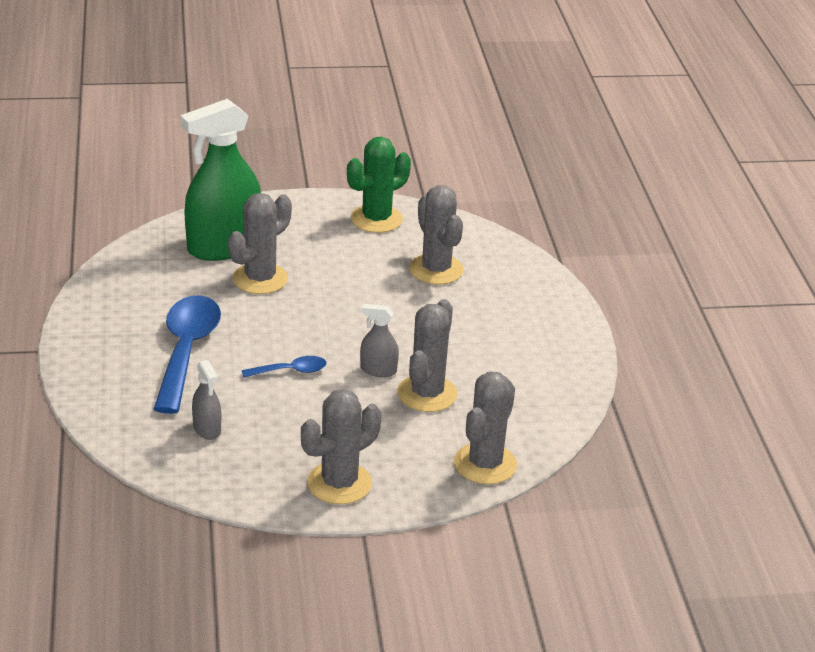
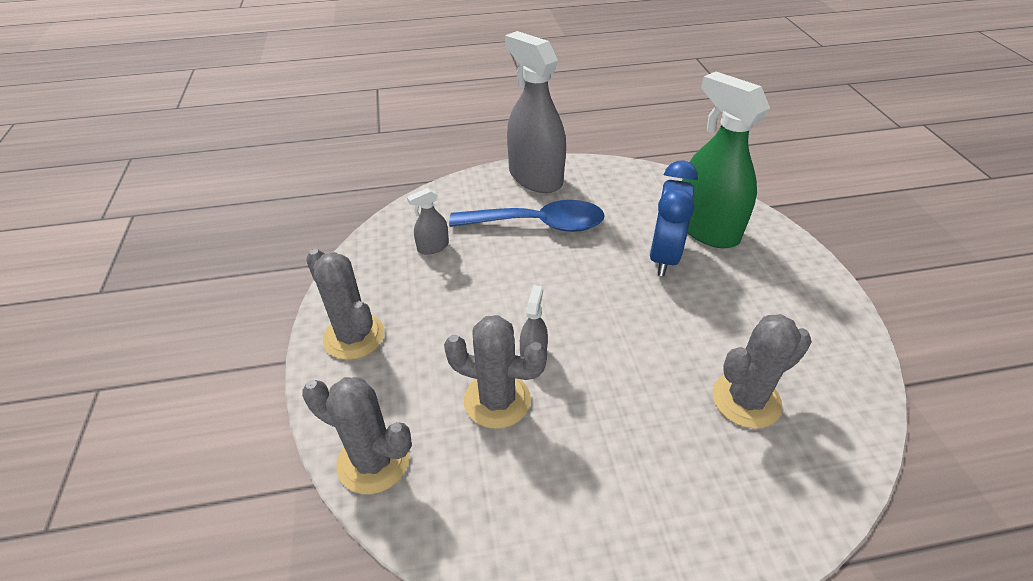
camera: 90 degrees right, 10 degrees up
grey cactus [228,193,292,294] -> blue clock [649,160,698,276]
blue spoon [242,356,326,378] -> none
green cactus [347,137,411,233] -> none
none -> grey spray bottle [505,31,566,193]

